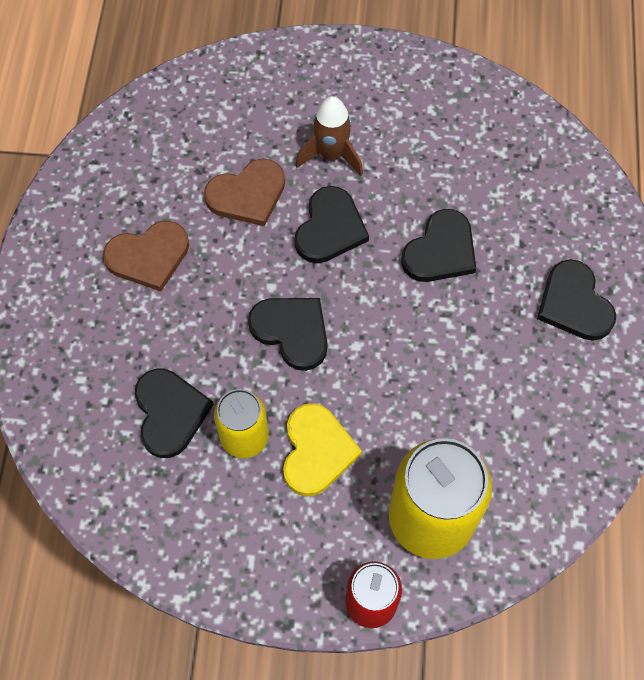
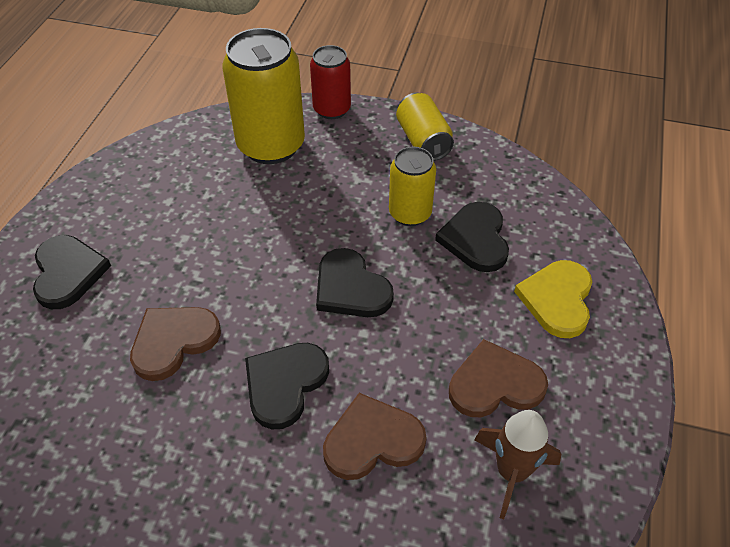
camera: 170 degrees left, 15 degrees down
yellow heart [283,403,362,496] -> yellow heart moved to [514,260,592,338]
brown rocket [295,96,363,176] -> brown rocket moved to [474,410,561,519]
black heart [401,209,476,282] -> brown heart [130,307,221,381]
none -> yellow can [396,93,454,161]

